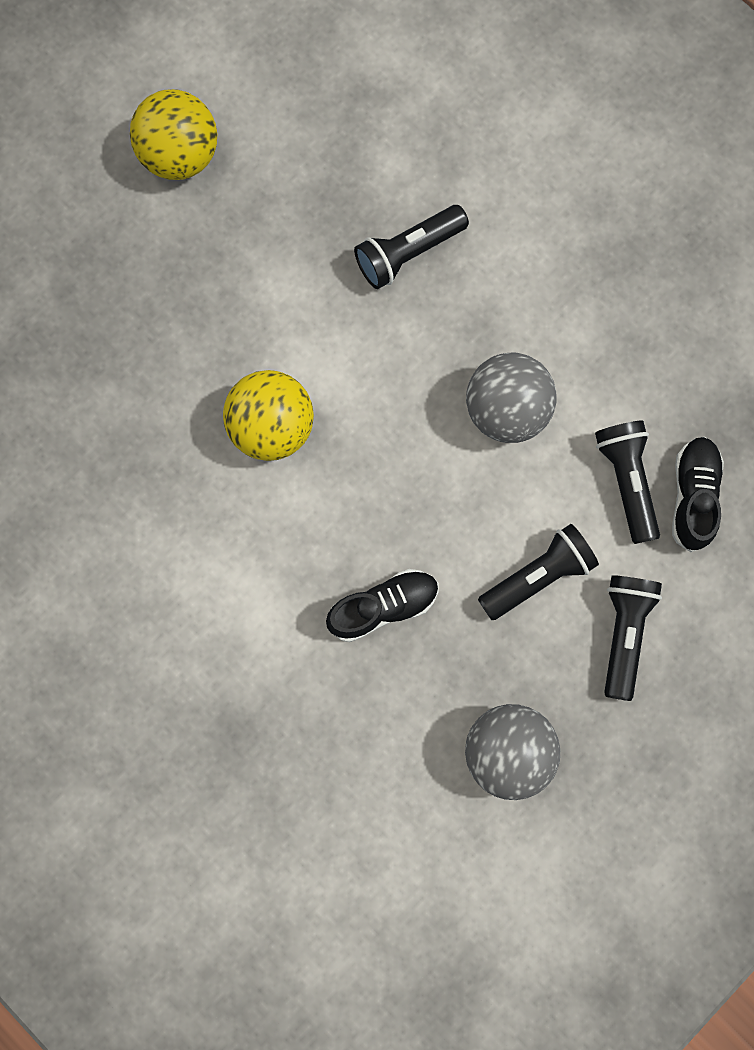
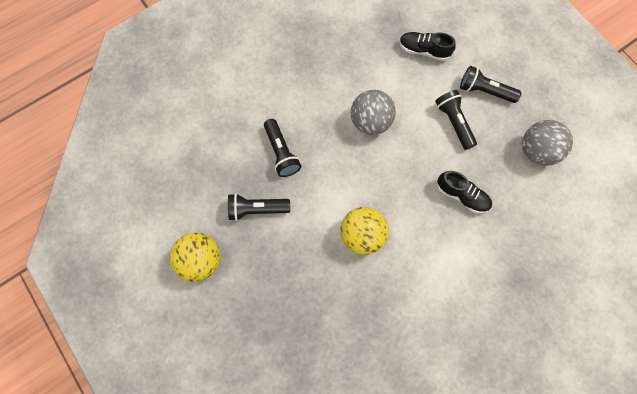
camera: 80 degrees left, 5 degrees down
black shoe [326,569,439,642] -> black shoe turned 135 degrees clockwise [437,171,492,214]
black flashlight [595,420,660,544] -> black flashlight moved to [228,193,290,221]

